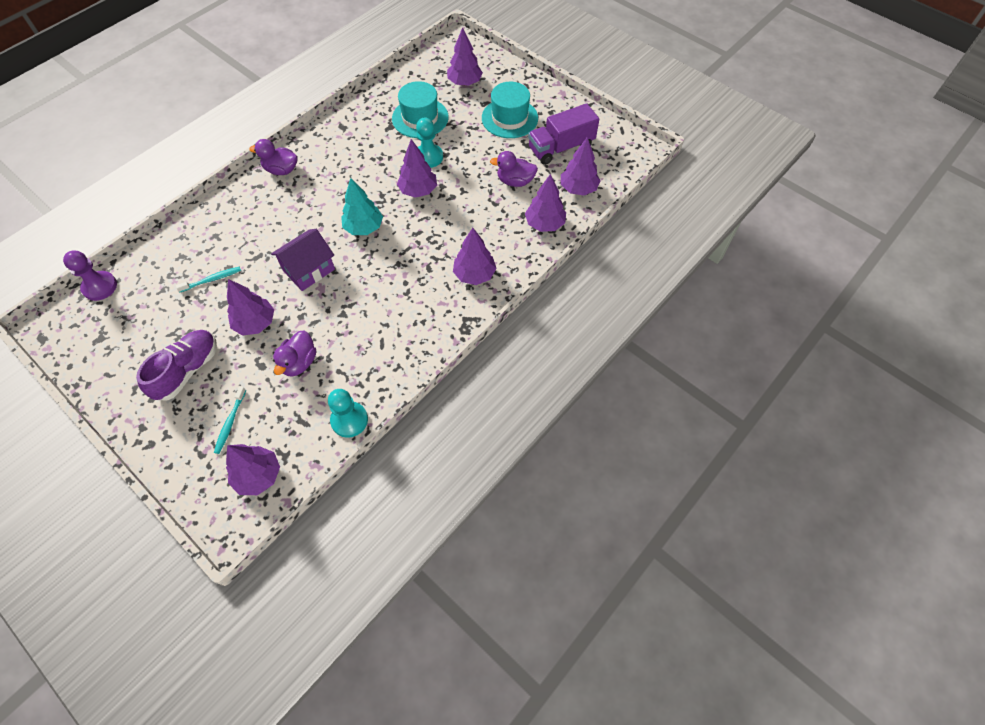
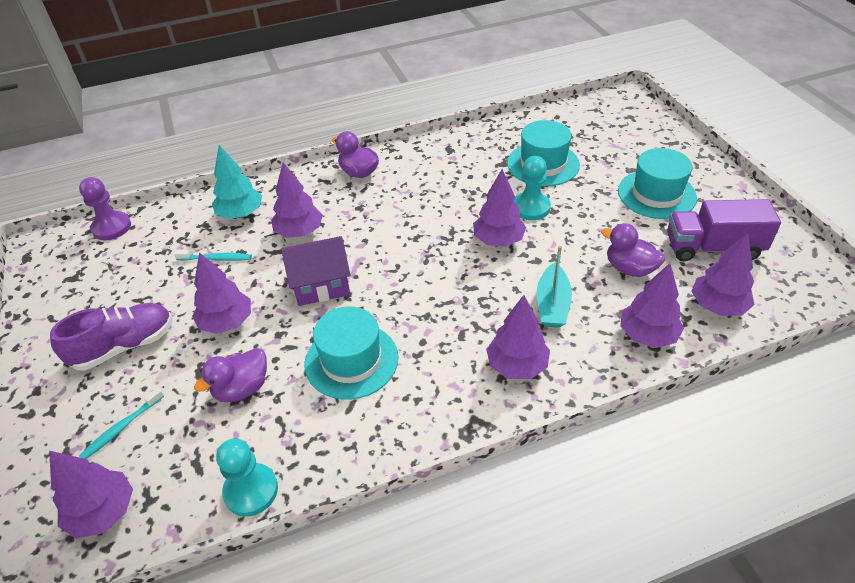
camera: 30 degrees right, 15 degrees down
turquoise tree [341,178,383,235] -> turquoise tree moved to [212,145,262,219]
purple tree [447,27,483,86] -> purple tree moved to [271,162,323,238]
none -> turquoise hat [304,307,399,400]
none -> turquoise boat [537,246,572,328]

